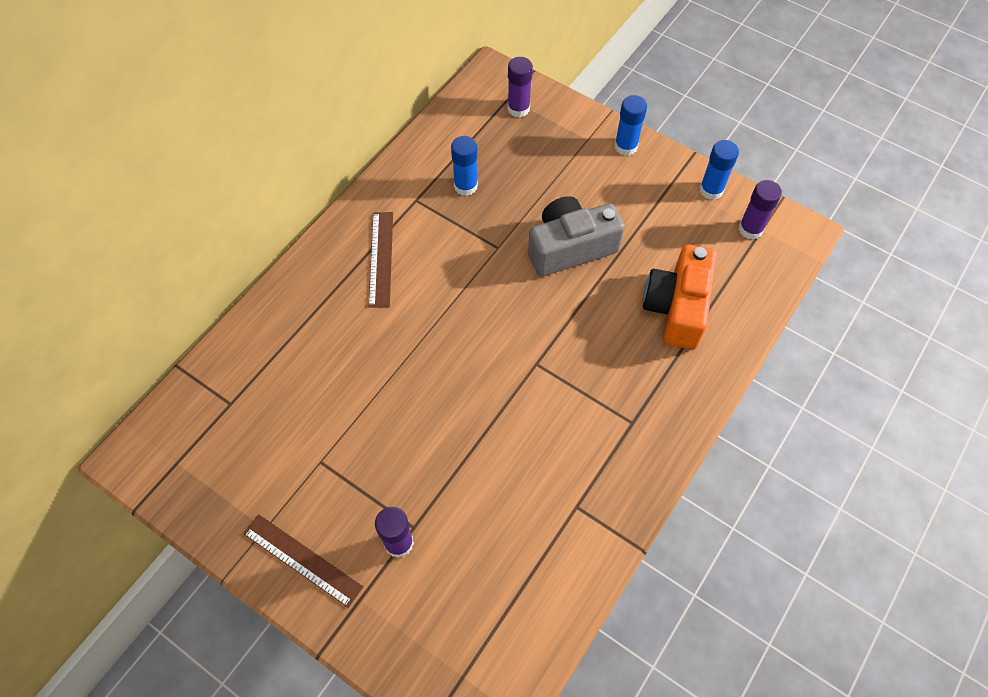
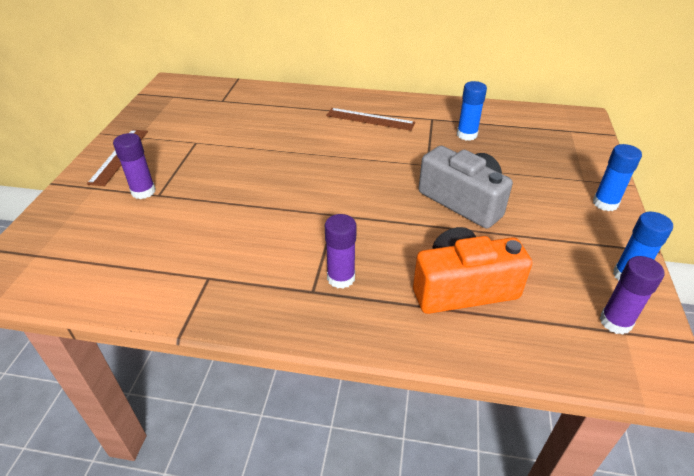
camera: 65 degrees right, 20 degrees down
brown ruler [369,212,393,308] -> brown ruler turned 45 degrees clockwise [326,108,415,131]
purple glue stick [507,57,533,117] -> purple glue stick moved to [325,214,357,289]

